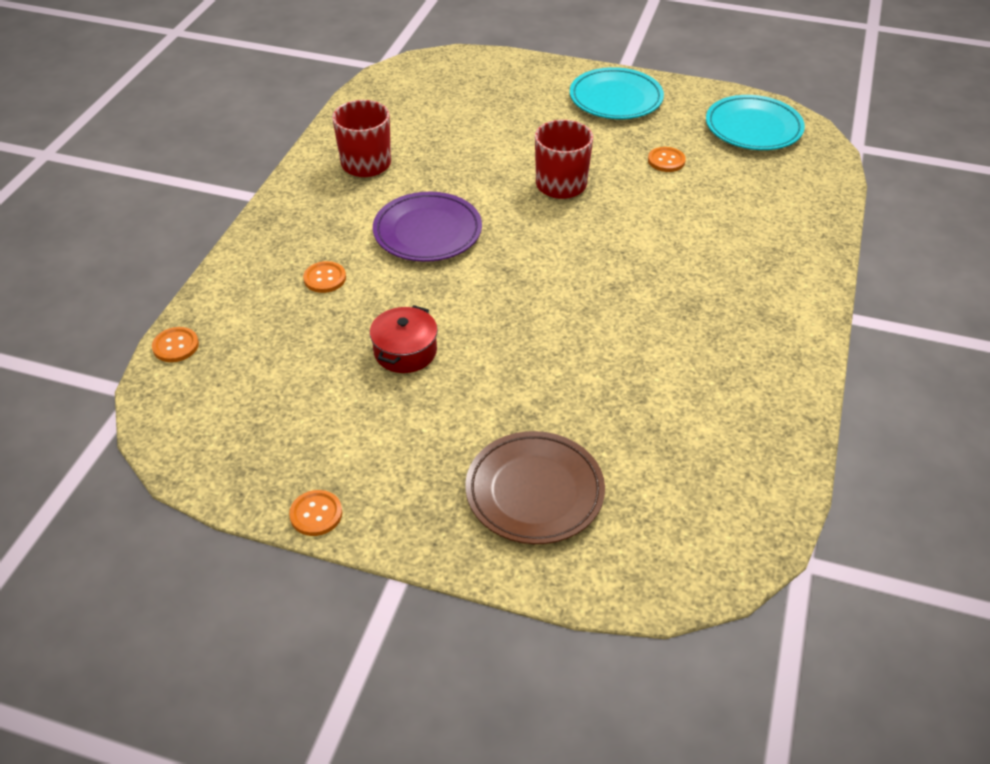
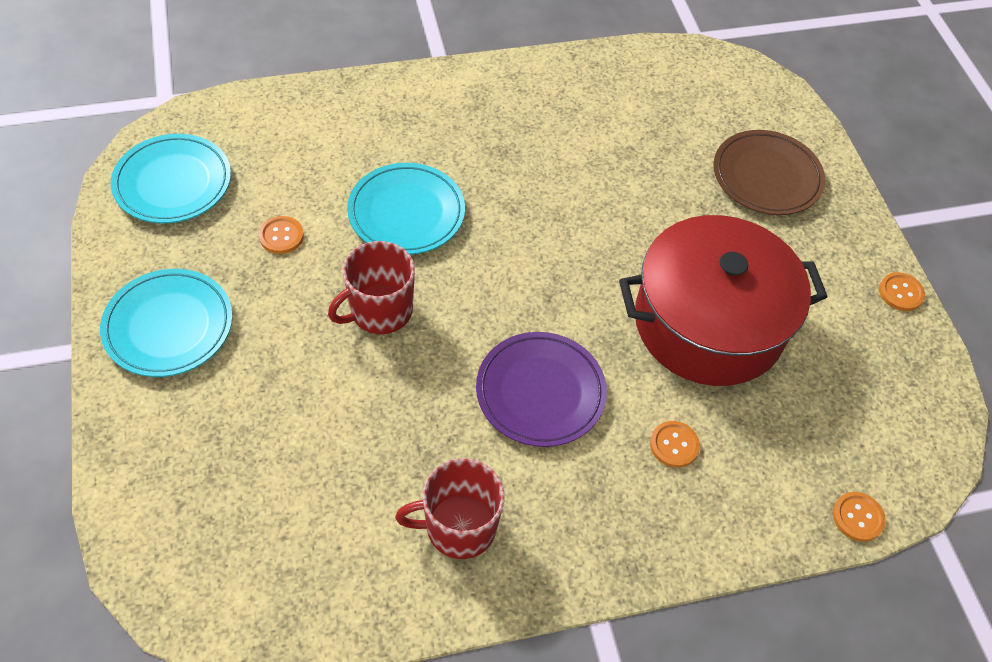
camera: 125 degrees left, 10 degrees up
red pot [370,305,438,373] -> red pot [619,215,827,386], size x2.39
none -> turquoise plate [347,163,465,255]

